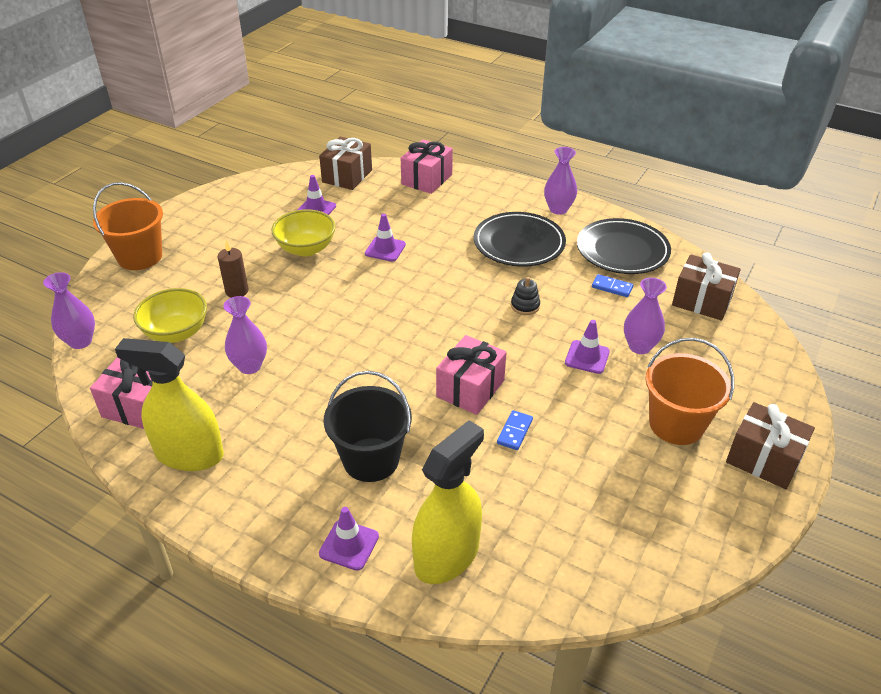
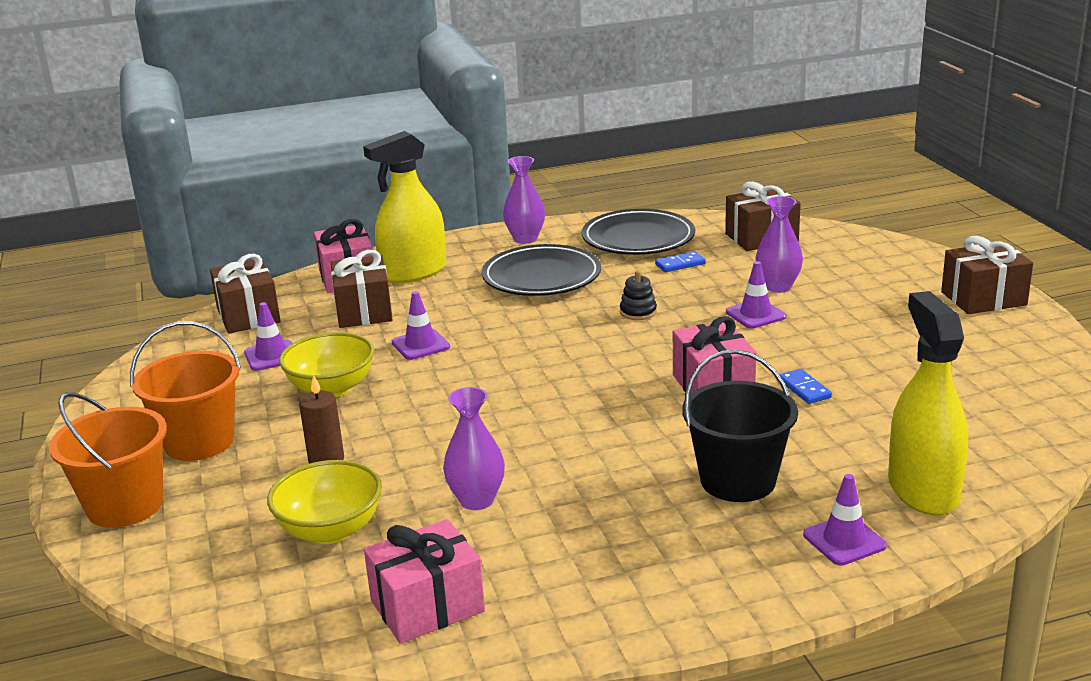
camera: 45 degrees left, 15 degrees down
purple vase [43,272,95,349] -> none
yellow spray bottle [115,338,224,471] -> yellow spray bottle moved to [363,131,446,283]
orange bucket [646,338,734,445] -> orange bucket moved to [130,321,241,461]
none -> brown gift [330,250,392,328]

